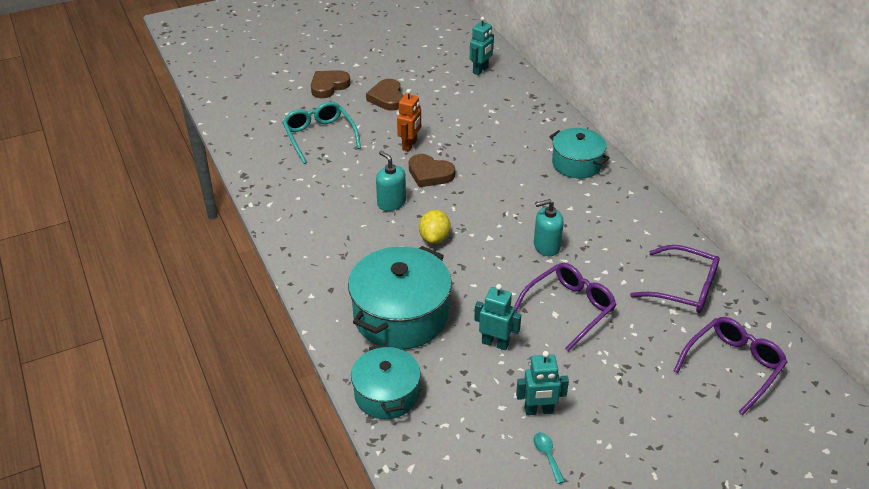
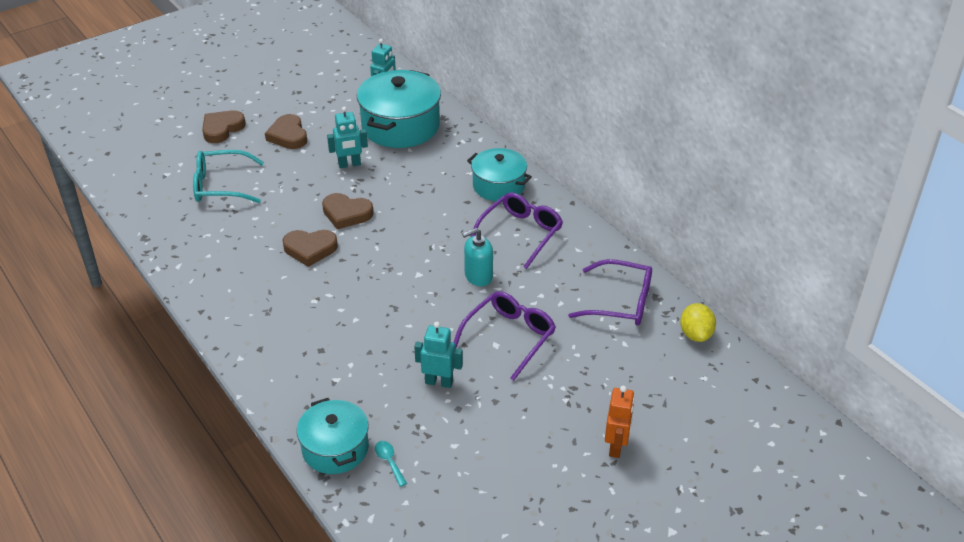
camera: 10 degrees left, 0 degrees up
turquoise glasses [282,102,361,164] -> turquoise glasses turned 60 degrees counterclockwise [193,150,264,203]
turquoise pot [348,246,452,350] -> turquoise pot moved to [357,70,441,148]
turquoise soap dispenser [376,151,406,211] -> brown heart [283,230,338,267]
orange robot [397,89,421,152] -> orange robot moved to [605,386,635,458]
yellow lemon [419,210,451,244] -> yellow lemon moved to [680,303,716,342]
turquoise robot [516,351,569,415] -> turquoise robot moved to [327,106,368,168]
turquoise spoon [534,432,565,484] -> turquoise spoon moved to [375,441,407,487]
purple glasses [674,317,787,415] -> purple glasses moved to [471,193,563,269]

